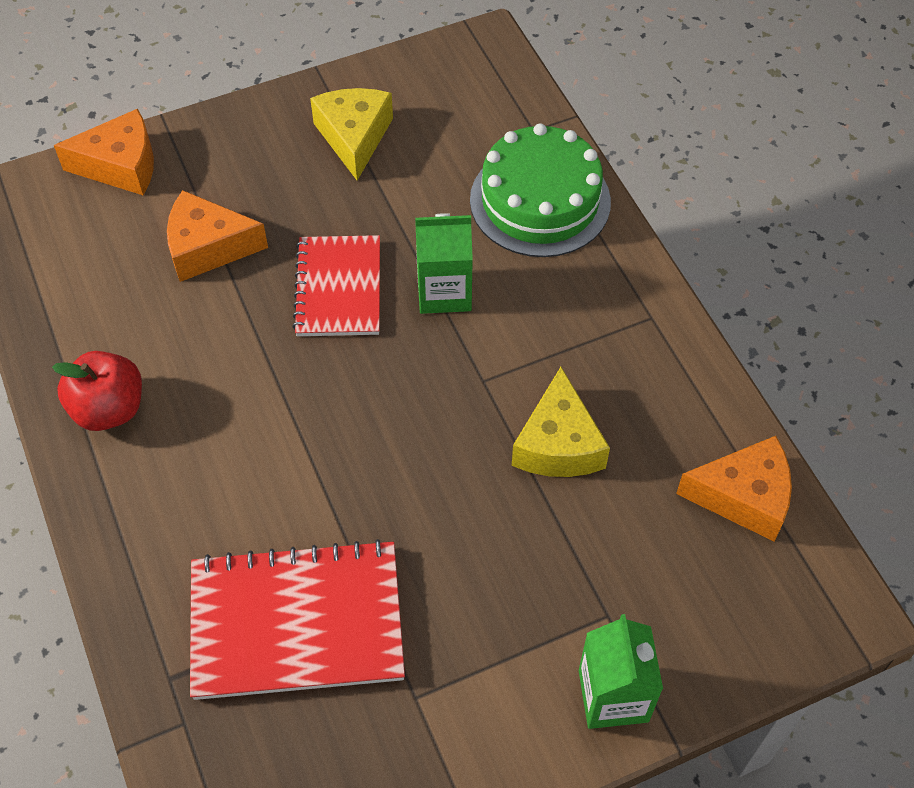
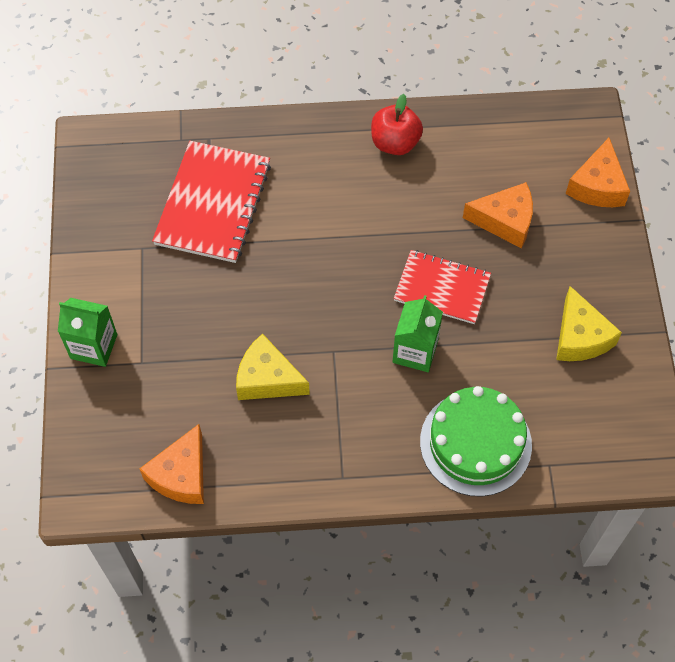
camera: 110 degrees right, 5 degrees up
orange cheese [167,190,268,282] -> orange cheese turned 75 degrees clockwise [463,182,533,248]
yellow cheese [310,88,393,180] -> yellow cheese turned 60 degrees clockwise [556,286,622,361]

